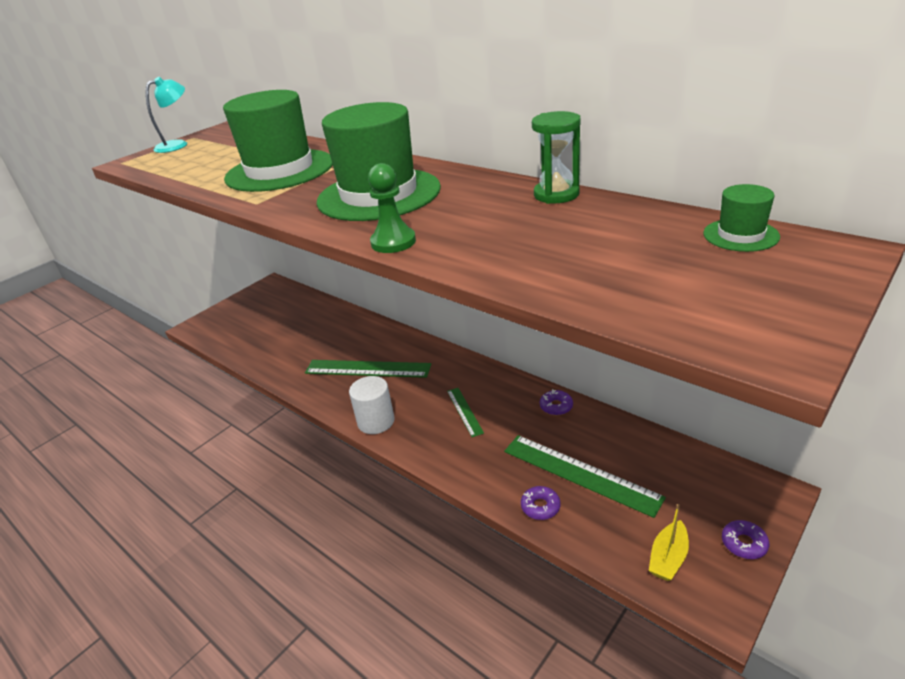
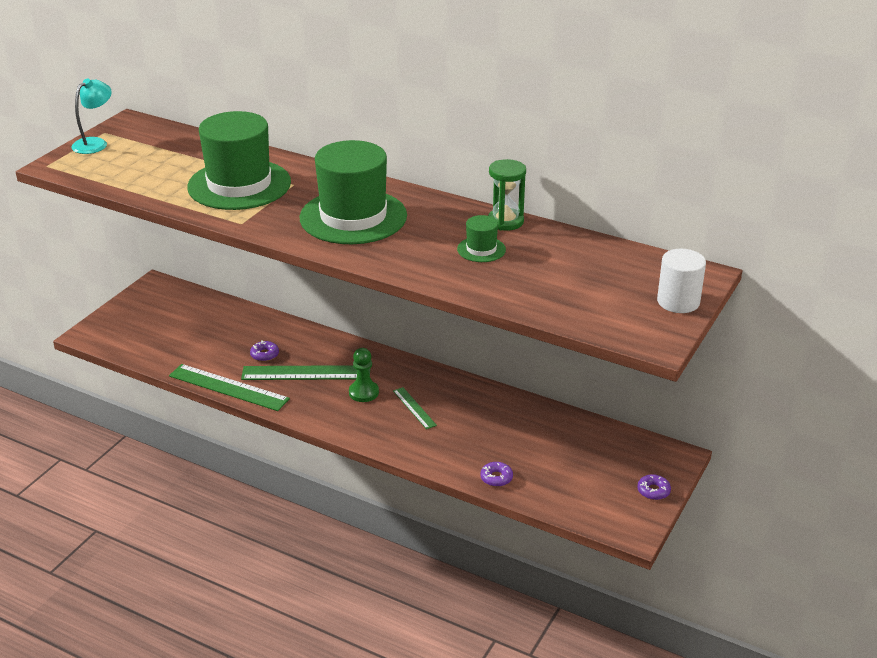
camera: 15 degrees left, 0 degrees up
white cylinder [349,376,395,434] -> white cylinder moved to [657,249,706,313]
green pawn [368,163,416,253] -> green pawn moved to [349,348,379,402]
green ruler [504,435,666,518] -> green ruler moved to [169,364,290,411]
purple donut [540,389,573,415] -> purple donut moved to [250,341,279,362]
yellow boat [649,504,689,581] -> none
green hat [703,184,780,252] -> green hat moved to [457,215,506,262]

